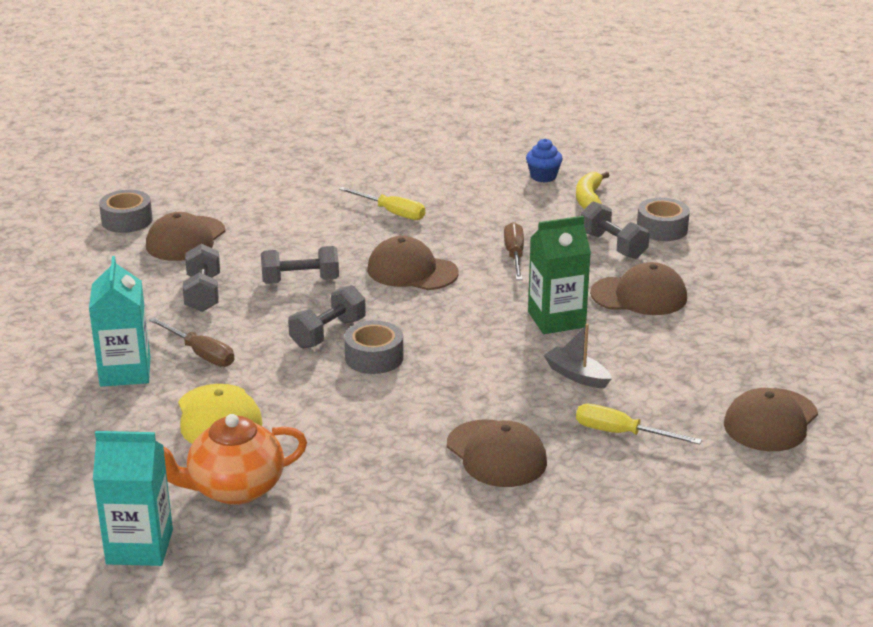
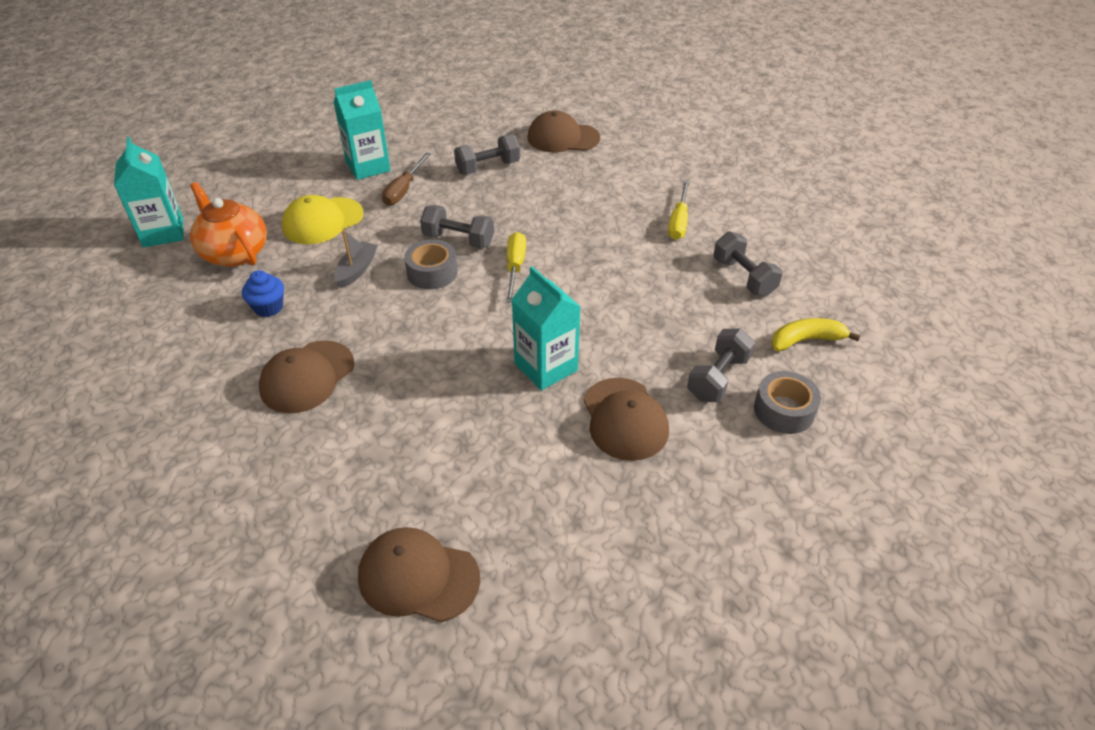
camera: 70 degrees right, 15 degrees up
grey tape [99,190,153,233] -> none
grey dumbbell [261,246,339,284] -> grey dumbbell moved to [713,231,782,296]
brown cap [367,236,458,290] -> none
brown screwdriver [504,222,524,280] -> none
blue cupcake [526,138,563,182] -> blue cupcake moved to [242,270,284,317]
green carton [528,216,591,334] -> turquoise carton [512,266,581,390]
grey boat [544,324,612,388] -> grey boat moved to [334,230,378,288]
yellow screwdriver [576,404,702,444] -> yellow screwdriver moved to [506,232,526,303]

